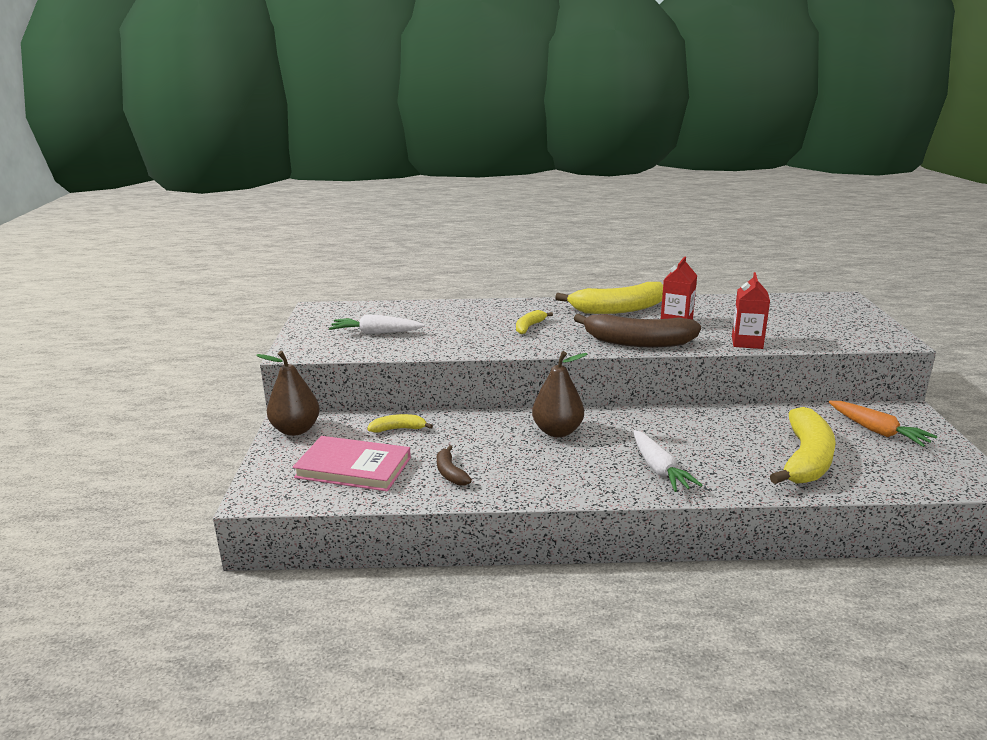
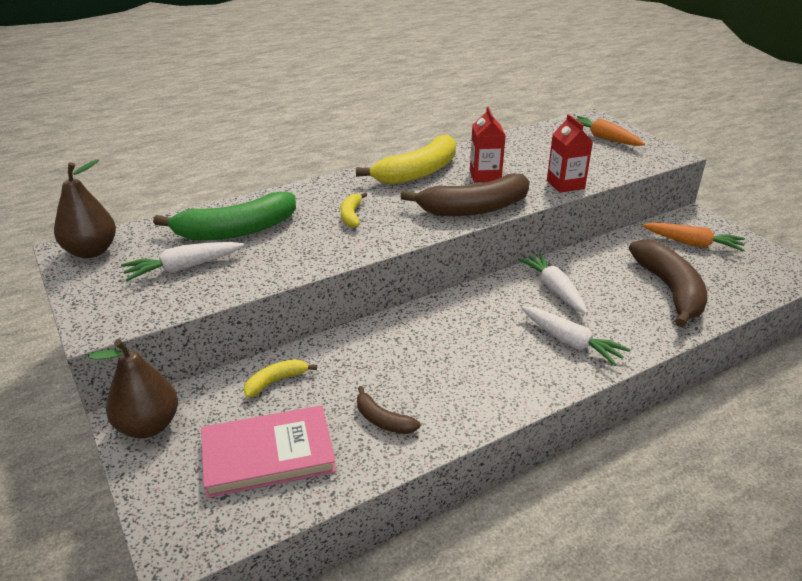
camera: 30 degrees left, 10 degrees up
brown pear [532,351,587,437] -> brown pear moved to [54,159,116,258]
yellow banana [770,407,836,484] -> brown banana [629,239,708,327]
none -> green banana [153,192,296,241]
none -> white carrot [518,253,588,314]
none -> orange carrot [576,116,645,146]

